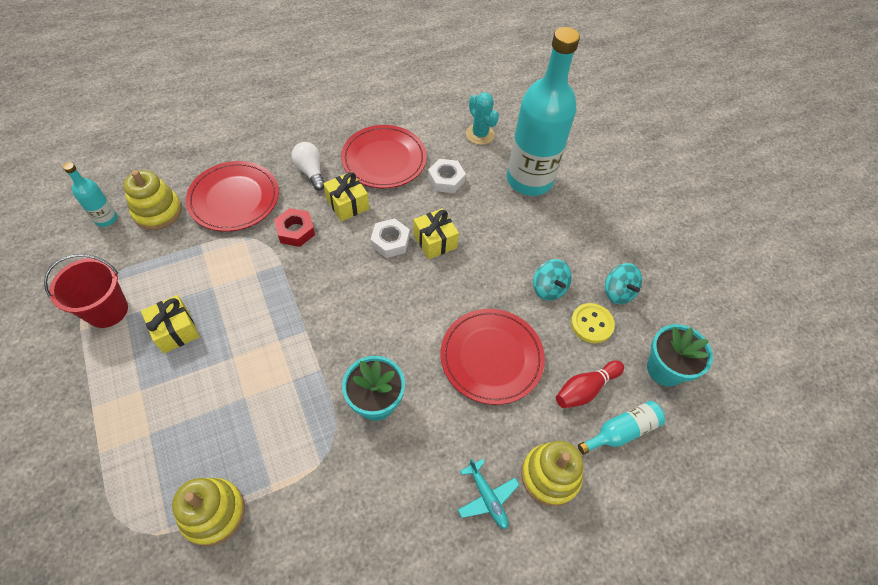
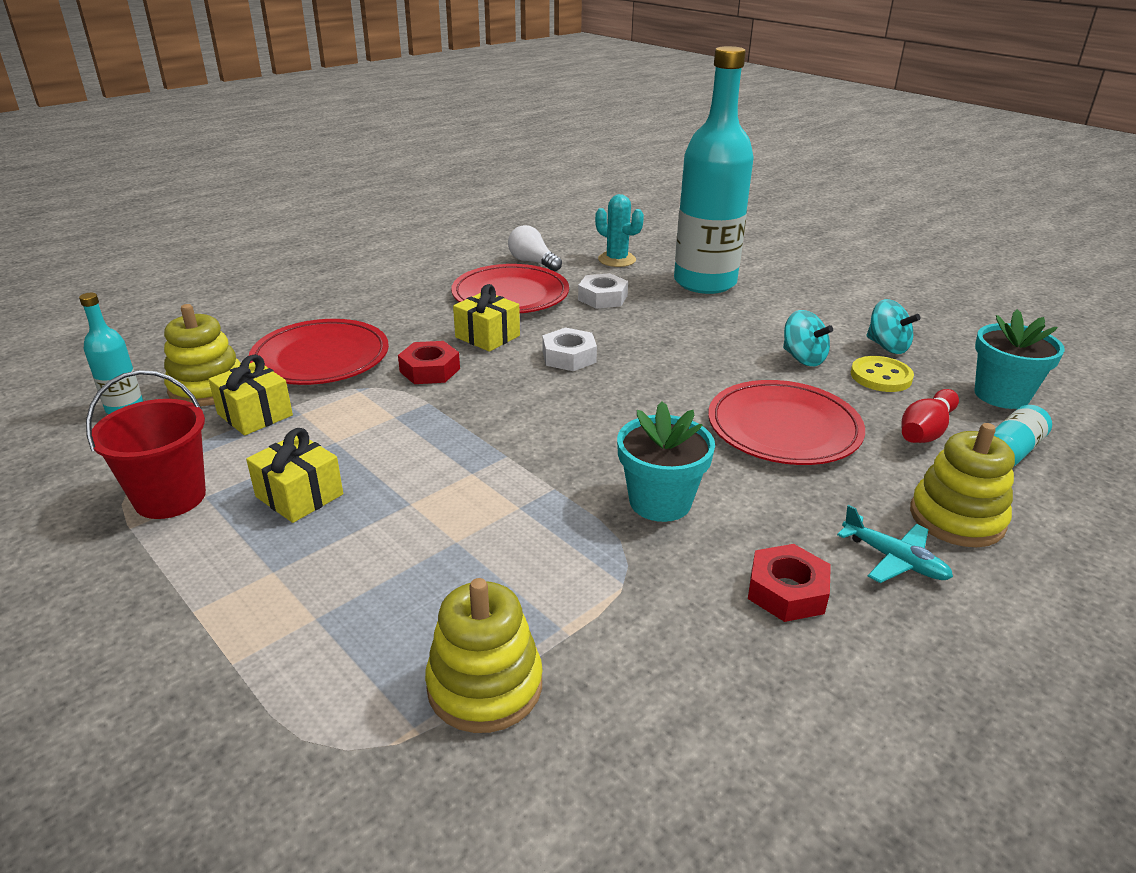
camera: 15 degrees left, 25 degrees down
white light bulb [291,142,325,190] -> white light bulb moved to [508,225,562,271]
yellow gift [413,208,459,259] -> yellow gift moved to [208,355,293,436]
none -> red nut [748,544,831,622]

